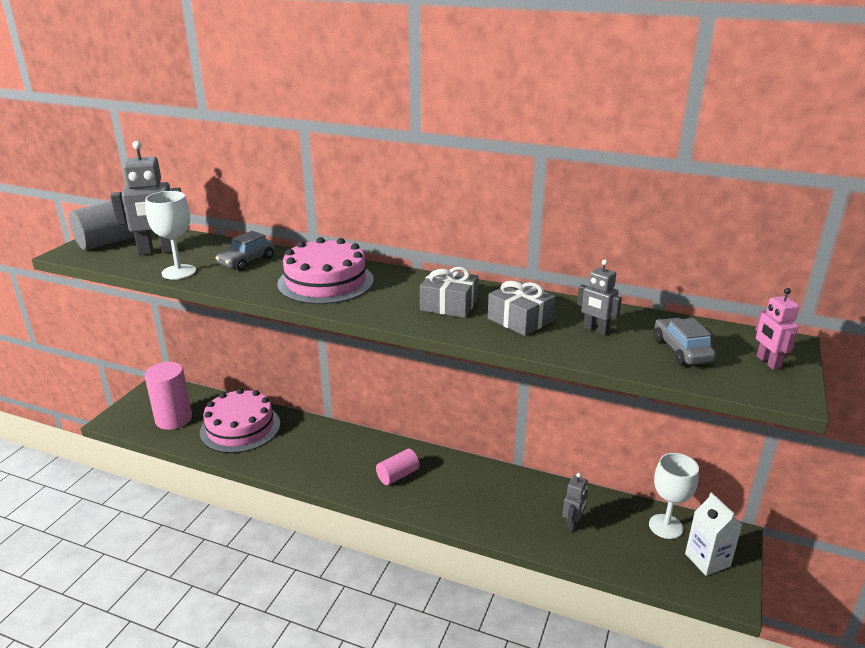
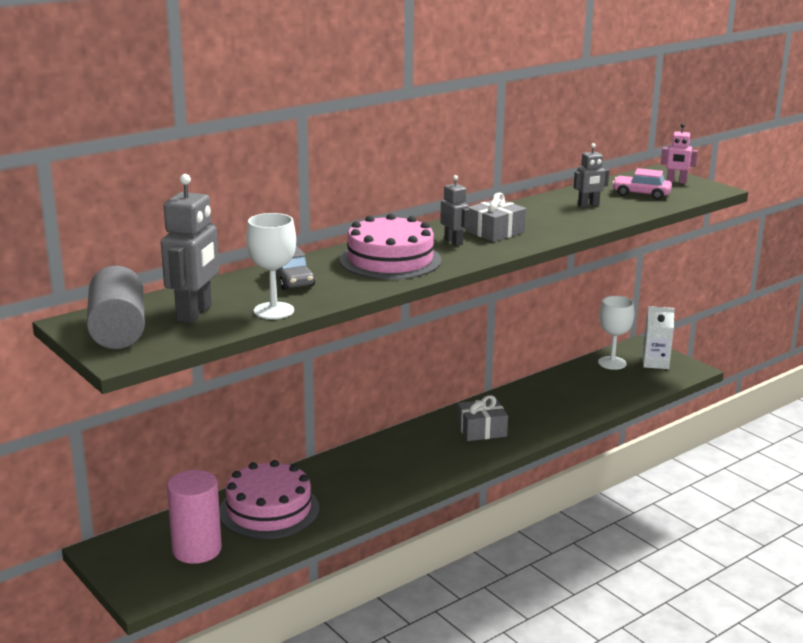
camera: 60 degrees left, 5 degrees down
pink cylinder [376,449,420,485] -> none
grey gift [488,281,555,336] -> grey gift moved to [457,395,508,441]
grey robot [563,473,588,532] -> grey robot moved to [440,175,469,246]
grey car [654,318,716,365] -> pink car [612,168,672,200]

